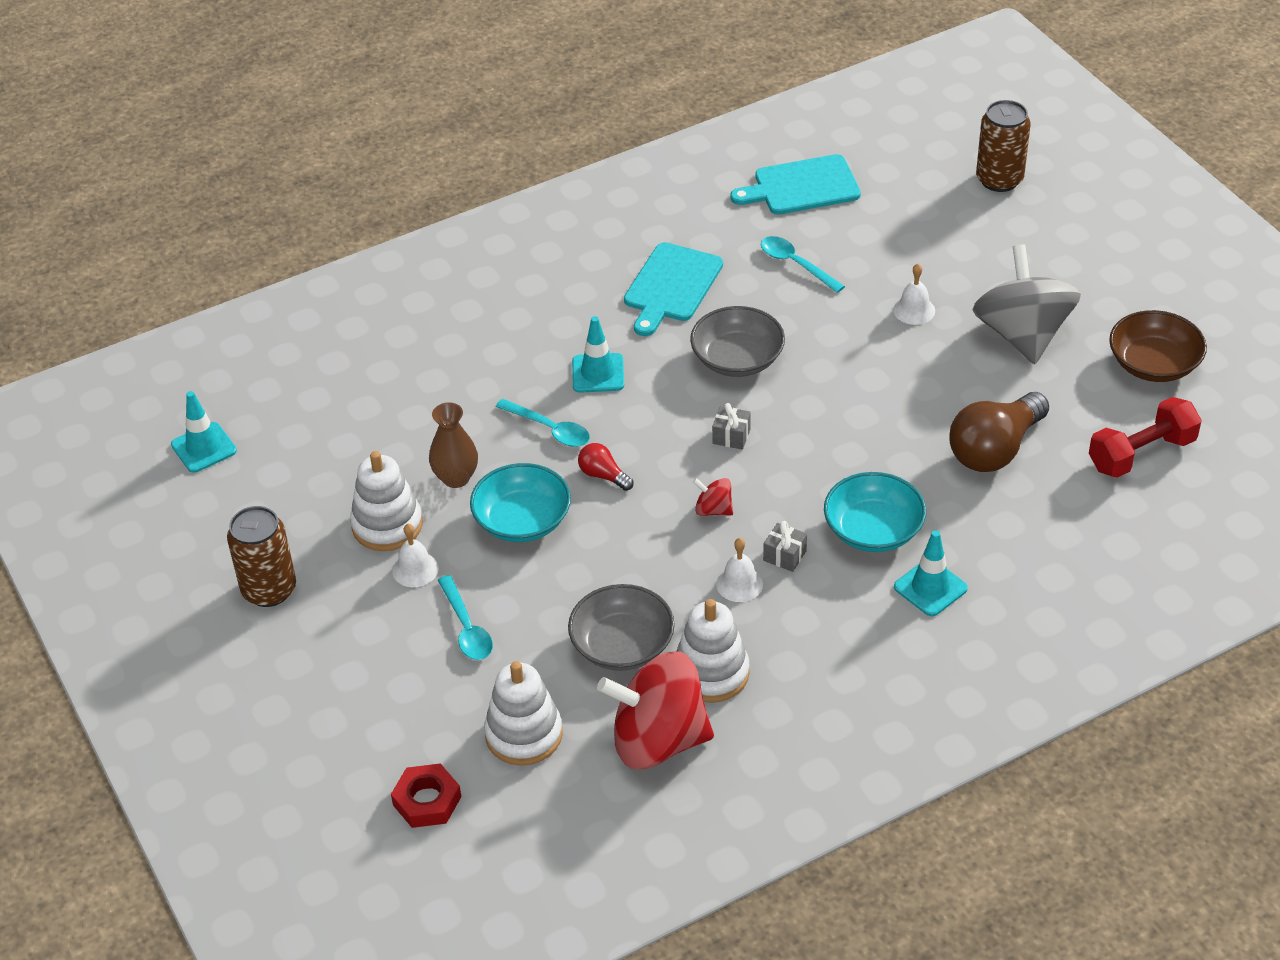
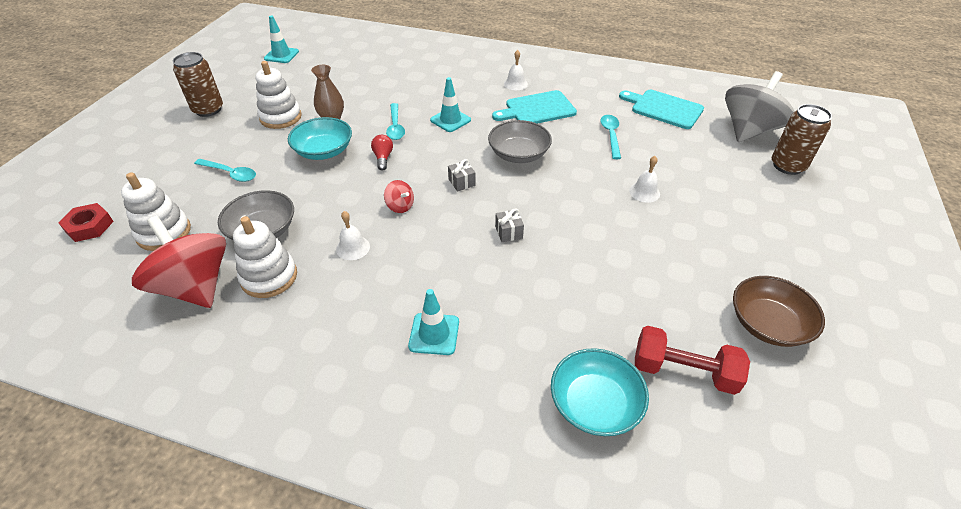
camera: 45 degrees right, 0 degrees up
white bell [392,524,438,587] -> white bell moved to [504,50,528,90]
turquoise spoon [438,575,493,660] -> turquoise spoon turned 90 degrees counterclockwise [194,159,256,182]
red spinning top [693,478,733,516] -> red spinning top turned 150 degrees clockwise [384,180,414,213]
grey gift [763,521,807,572] -> grey gift moved to [495,208,524,242]
turquoise bowl [824,472,926,552] -> turquoise bowl moved to [551,348,649,436]
brown light bulb [949,392,1049,472] -> none
grey spinning top [972,244,1081,364] -> grey spinning top moved to [725,71,795,142]

